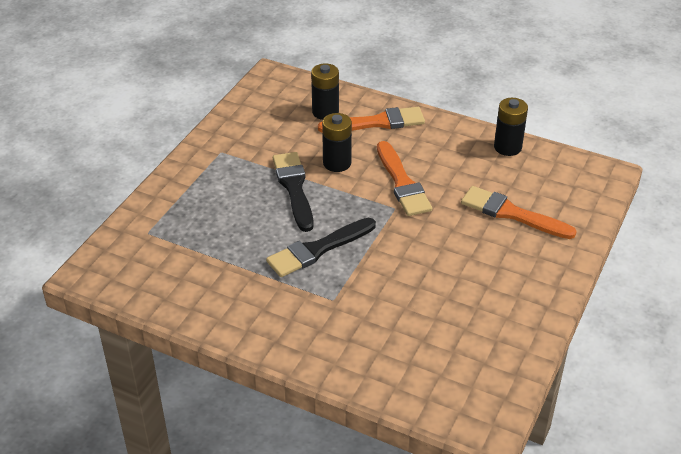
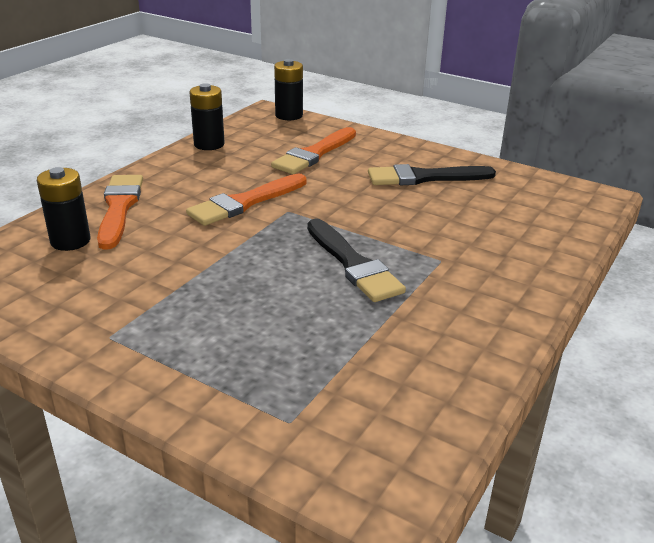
camera: 85 degrees left, 10 degrees down
black brush [273,152,314,232] -> black brush moved to [368,164,496,185]
black battery [322,113,352,172] -> black battery moved to [274,59,303,120]
orange brush [377,141,432,216] -> orange brush turned 150 degrees clockwise [186,174,306,226]

